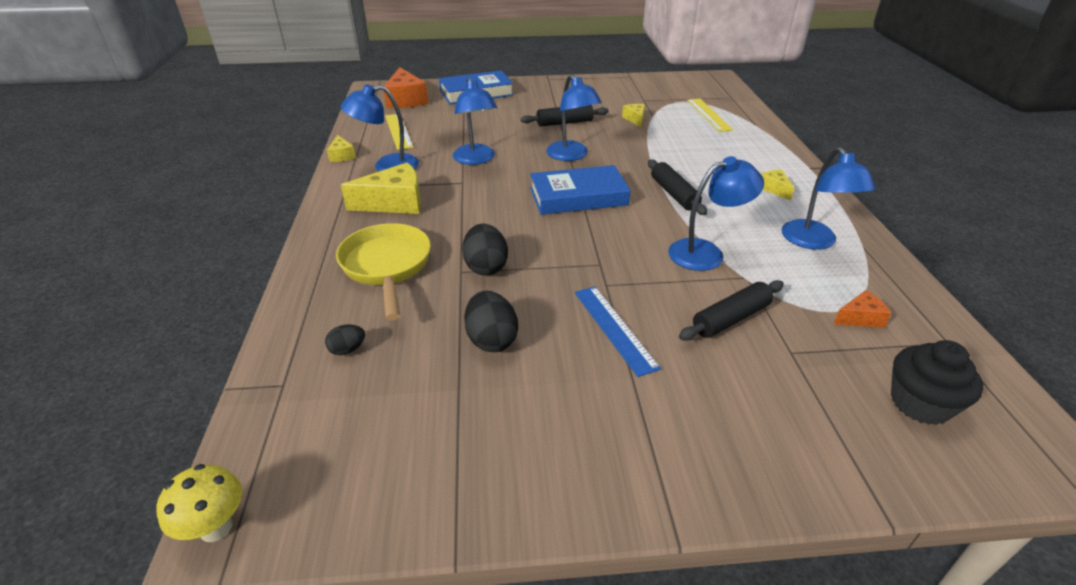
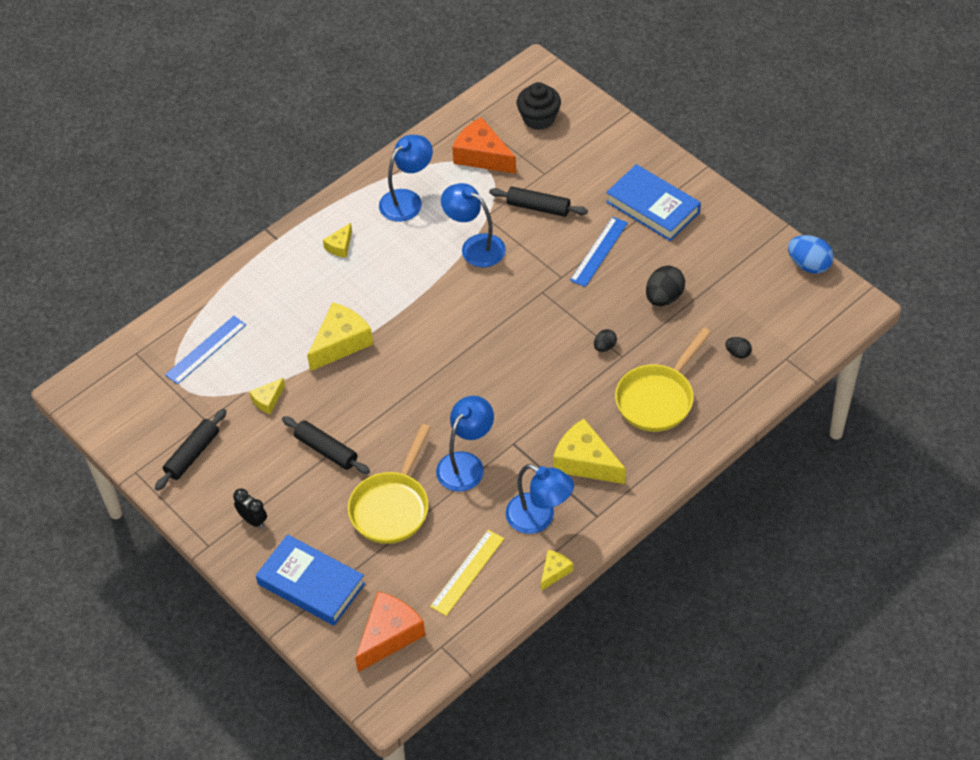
camera: 125 degrees left, 15 degrees up
yellow mushroom [156,464,242,542] -> none
black egg [462,224,508,275] -> black egg [594,329,617,352], size x0.56
blue book [530,165,631,215] -> blue book moved to [606,164,701,241]
blue lamp [546,75,602,161] -> none
black rolling pin [648,159,707,215] -> black rolling pin moved to [155,409,227,491]
yellow ruler [687,99,733,132] -> blue ruler [165,316,246,384]
orange cheese [833,290,892,328] -> orange cheese [452,117,516,174], size x1.92
none -> black clock [233,488,267,528]
none -> yellow cheese [307,303,373,371]
none -> yellow pan [348,424,431,544]
none -> blue egg [788,235,834,274]

